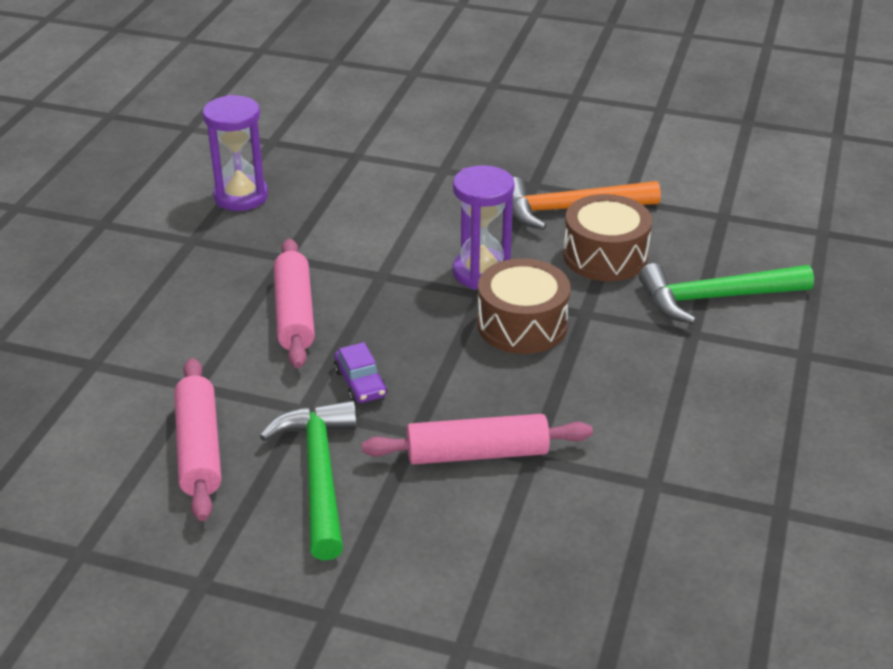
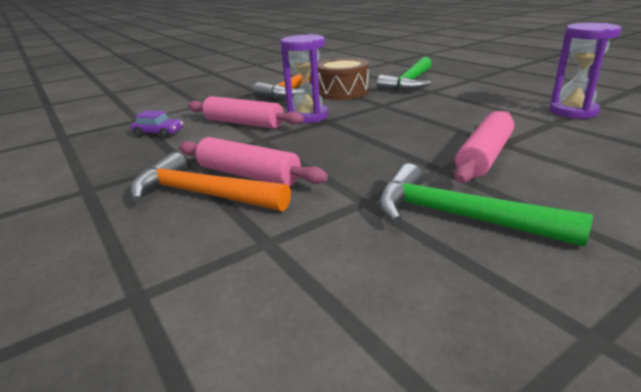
camera: 50 degrees left, 10 degrees down
pink rolling pin [174,358,221,521] -> pink rolling pin moved to [188,96,304,129]
purple hourglass [203,95,268,211] -> purple hourglass moved to [549,23,621,119]
purple car [334,342,387,403] -> purple car moved to [131,110,183,138]
brown drum [477,258,570,354] -> none
none -> orange hammer [130,152,291,211]

